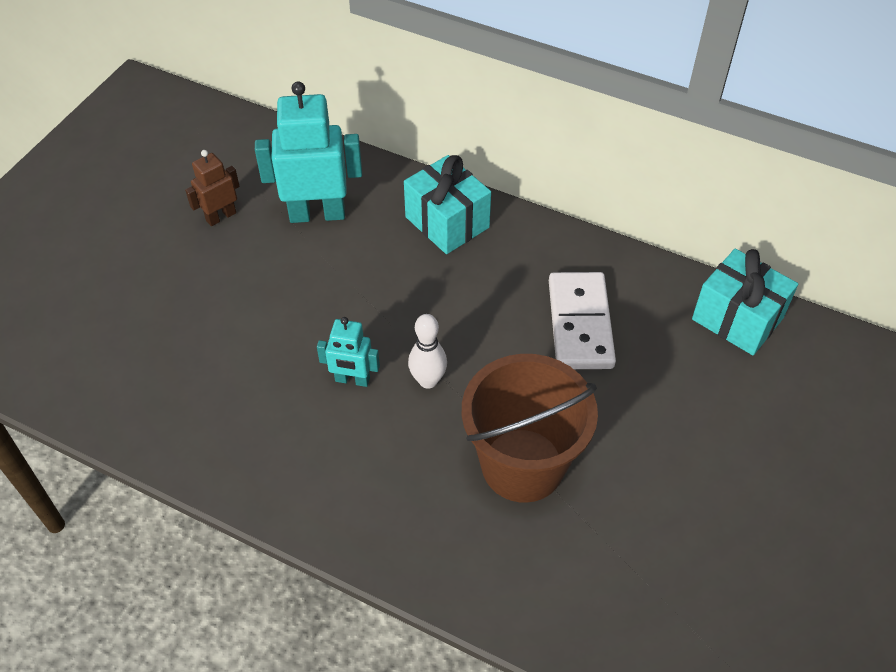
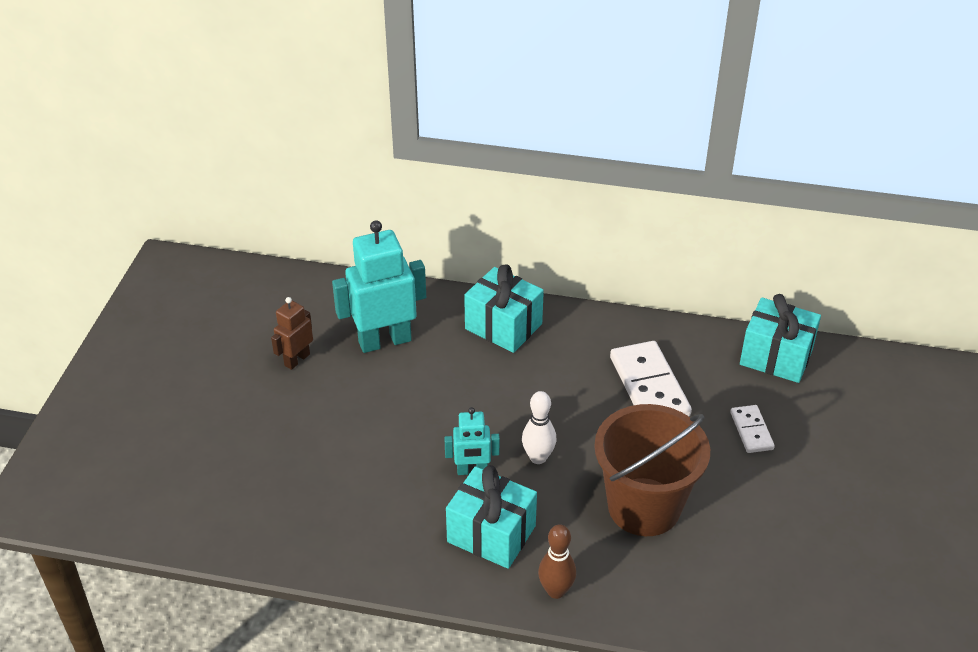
camera: 15 degrees left, 10 degrees down
none -> turquoise gift [446,465,537,569]
none -> brown bowling pin [538,524,576,599]
none -> white domino [730,405,775,453]

